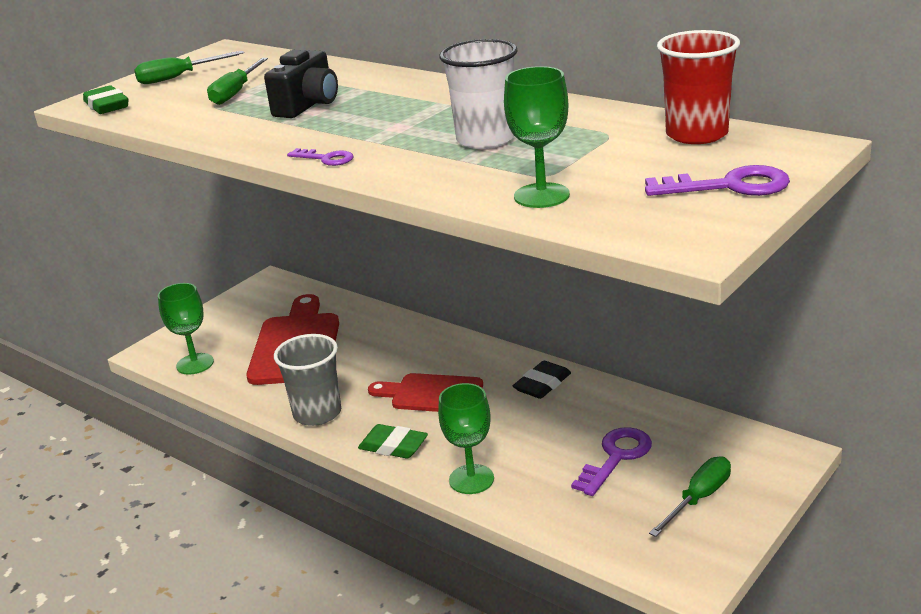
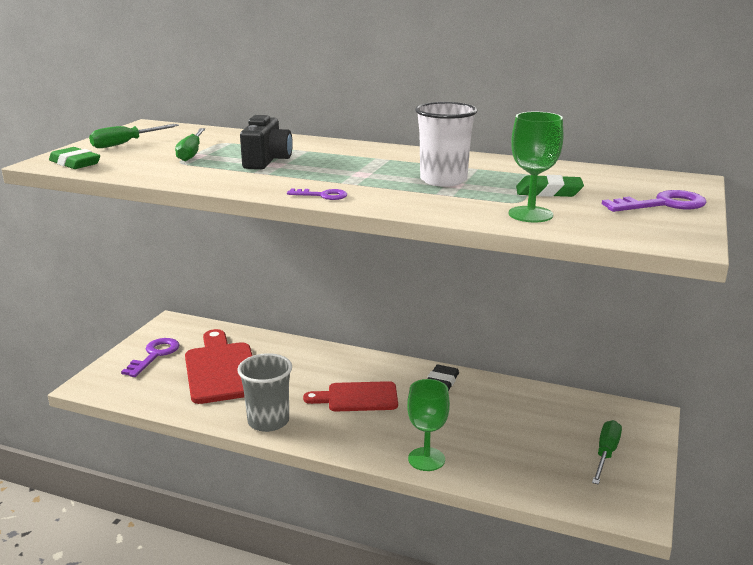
camera: 20 degrees left, 5 degrees down
green goblet [158,283,214,375] -> none
green eraser [358,424,428,458] -> green eraser moved to [516,175,584,197]
purple key [571,427,652,496] -> purple key moved to [121,338,180,377]
red cup [657,30,740,144] -> none

